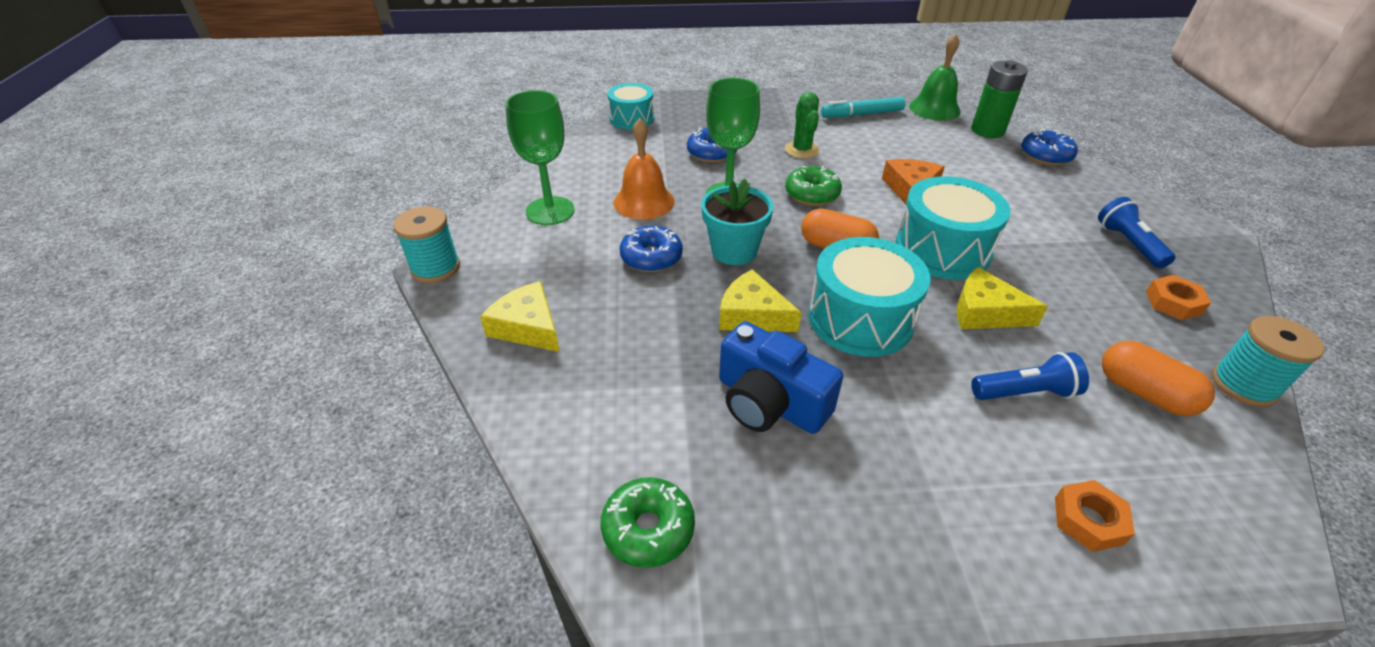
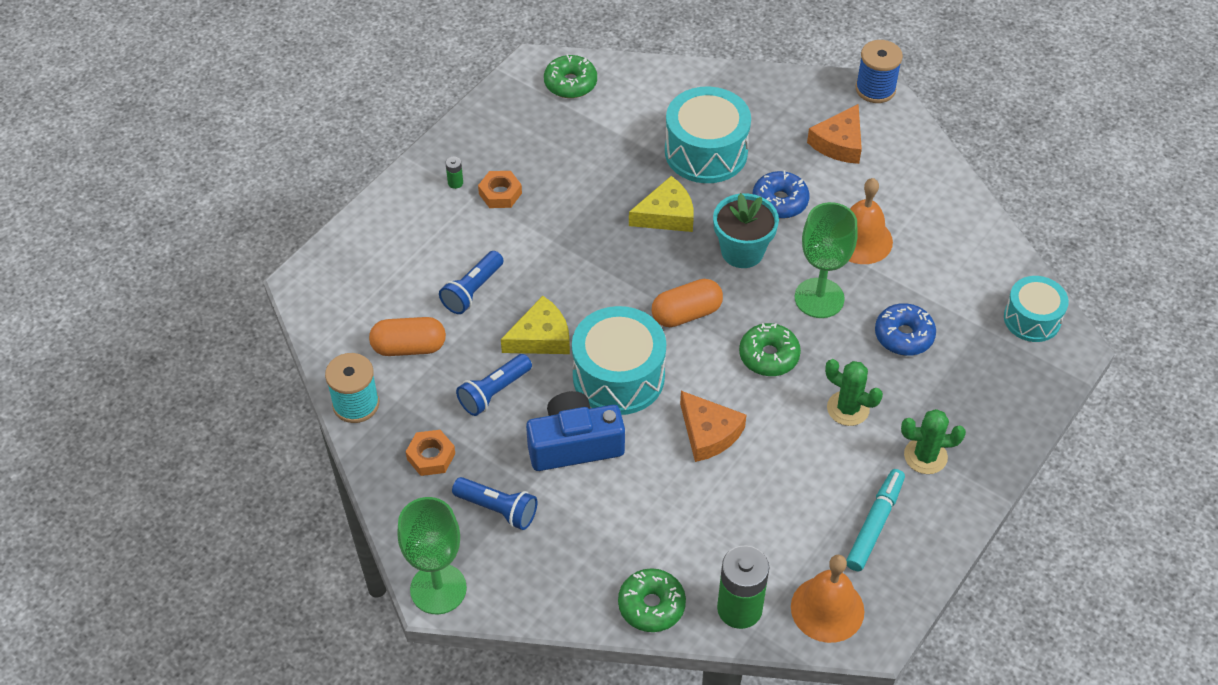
camera: 130 degrees right, 10 degrees up
turquoise spool [393,206,460,283] -> blue spool [855,40,903,103]
yellow cheese [480,281,560,352] -> none
green goblet [505,90,574,225] -> green goblet moved to [397,497,467,615]
blue camera [719,321,843,434] -> blue camera moved to [526,391,625,471]
turquoise drum [808,237,930,357] -> turquoise drum moved to [665,87,751,183]
green bell [909,34,961,121] -> orange bell [791,555,864,643]
blue donut [1021,129,1078,166] -> green donut [618,568,686,632]
orange nut [1055,480,1135,552] -> orange nut moved to [478,171,522,208]
none -> green battery [445,157,463,189]
none -> blue flashlight [456,354,532,416]
none -> orange cheese [807,104,862,164]
none -> green cactus [901,409,966,474]

